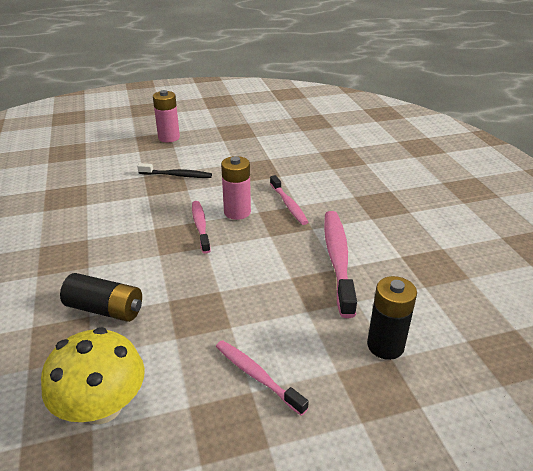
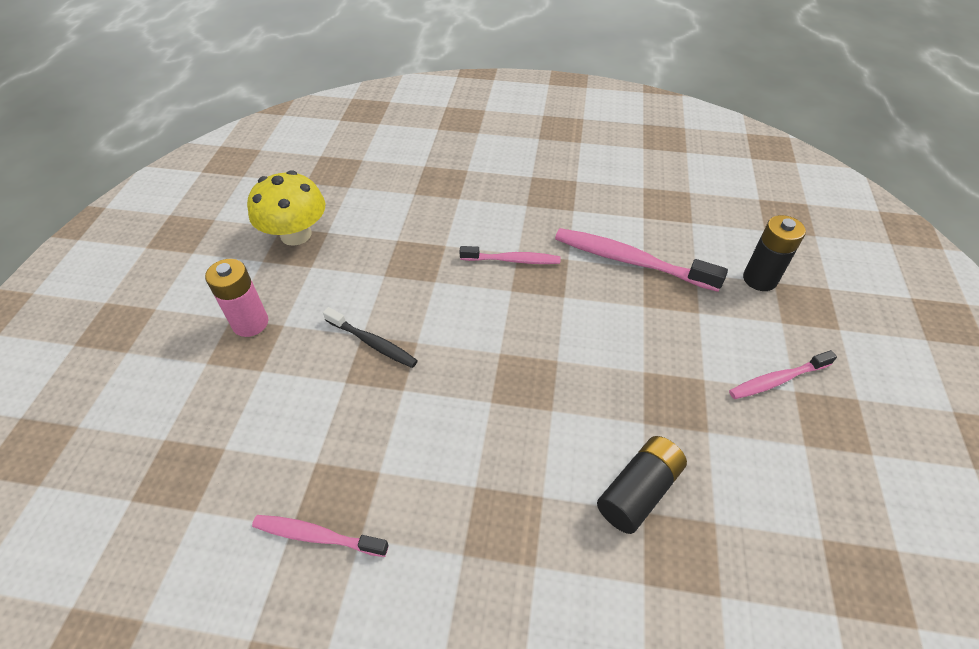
camera: 65 degrees left, 15 degrees up
yellow mushroom [41,327,145,424] -> yellow mushroom moved to [247,170,325,246]
black toothbrush [137,163,212,178] -> black toothbrush turned 90 degrees clockwise [323,307,418,368]
pink toothbrush [192,201,211,254] -> pink toothbrush moved to [252,515,389,557]
pink battery [221,156,251,220] -> none

